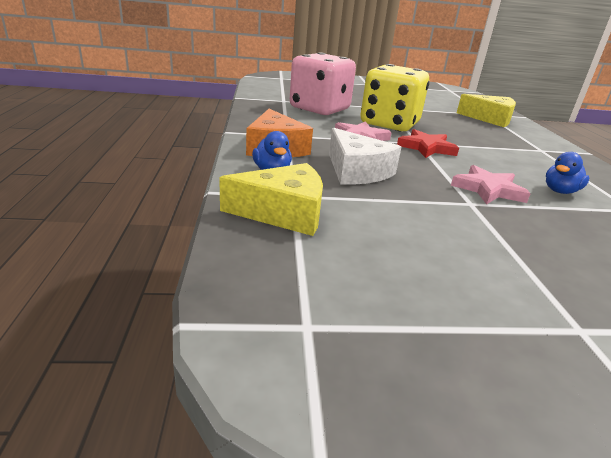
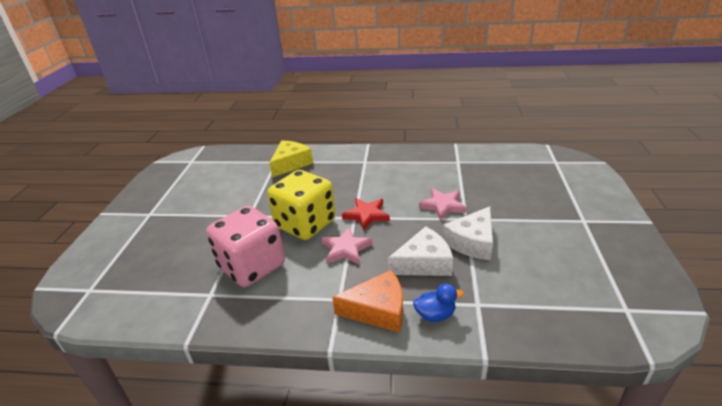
camera: 75 degrees left, 5 degrees up
yellow cheese [219,163,323,236] -> none
blue duck [546,152,590,194] -> none
none -> white cheese [442,206,493,260]

